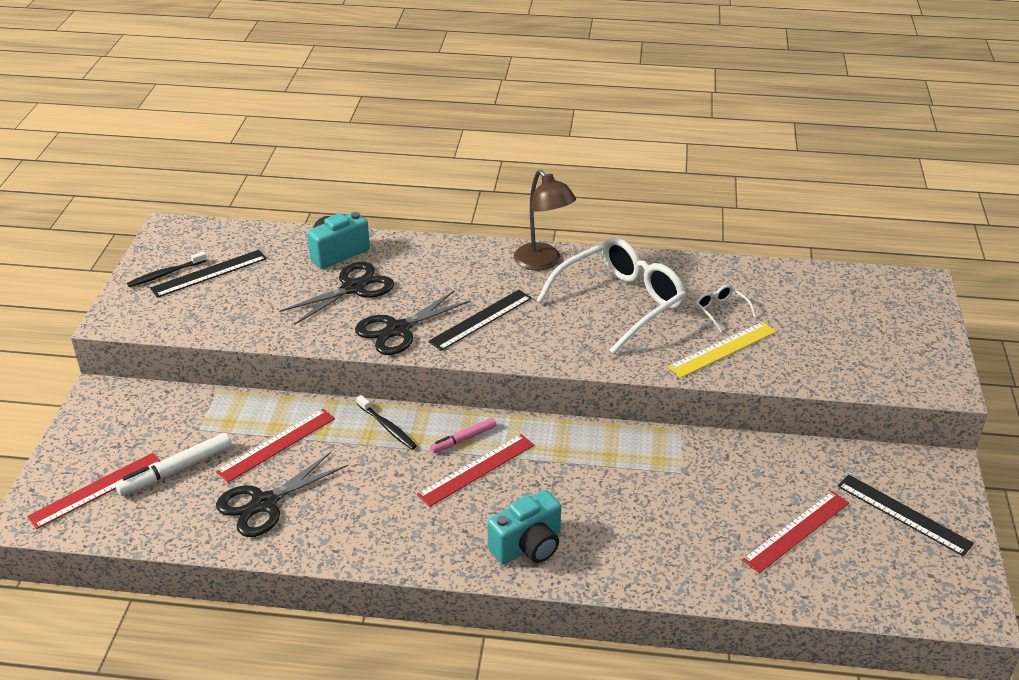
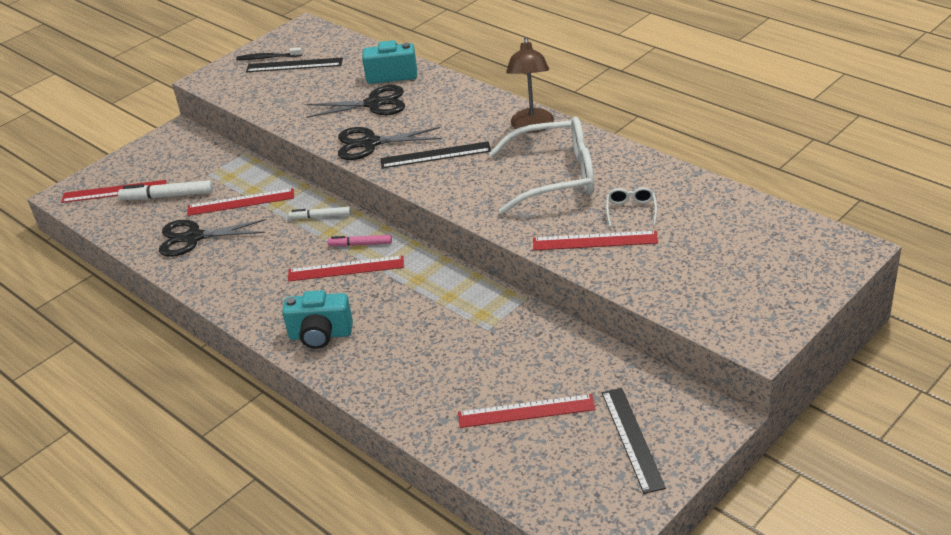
camera: 40 degrees right, 0 degrees up
black toothbrush [356,395,417,450] -> white marker [288,207,351,219]
yellow ruler [668,322,776,378] -> red ruler [533,231,658,251]

